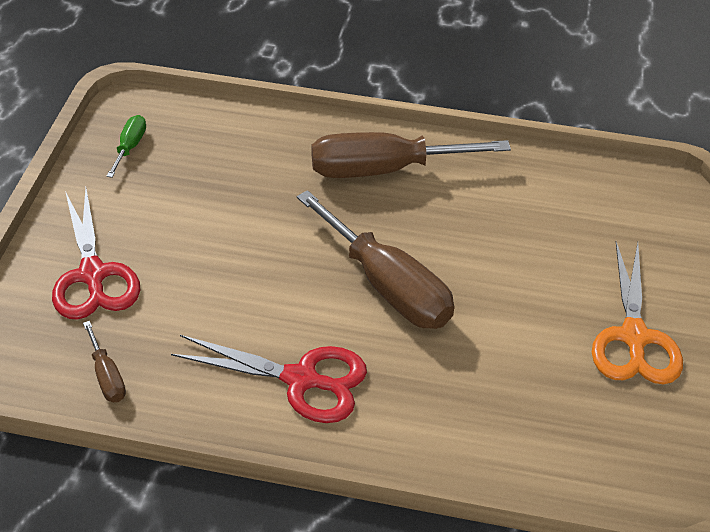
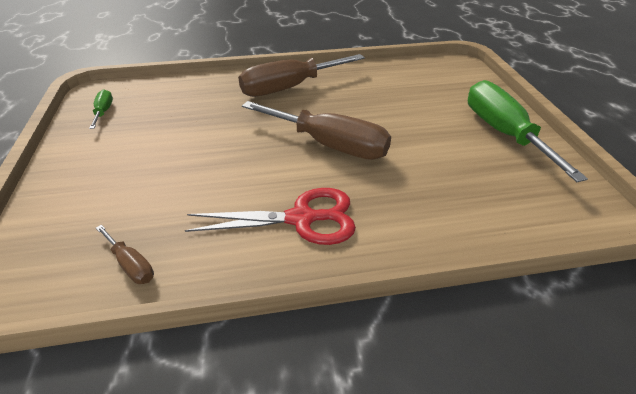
camera: 20 degrees left, 5 degrees down
red scissors [52,188,140,320] -> none
orange scissors [592,242,683,385] -> green screwdriver [468,80,588,182]

